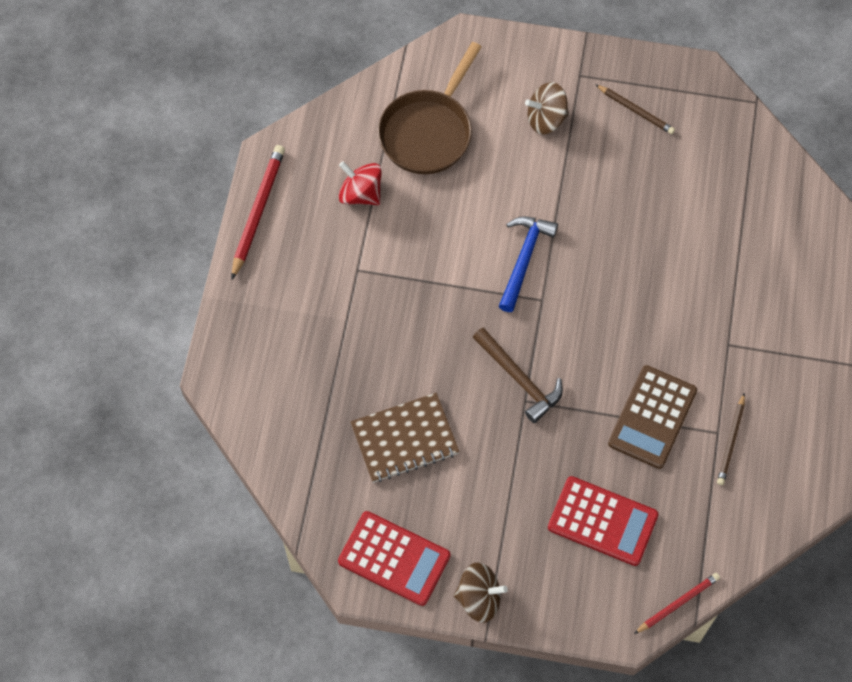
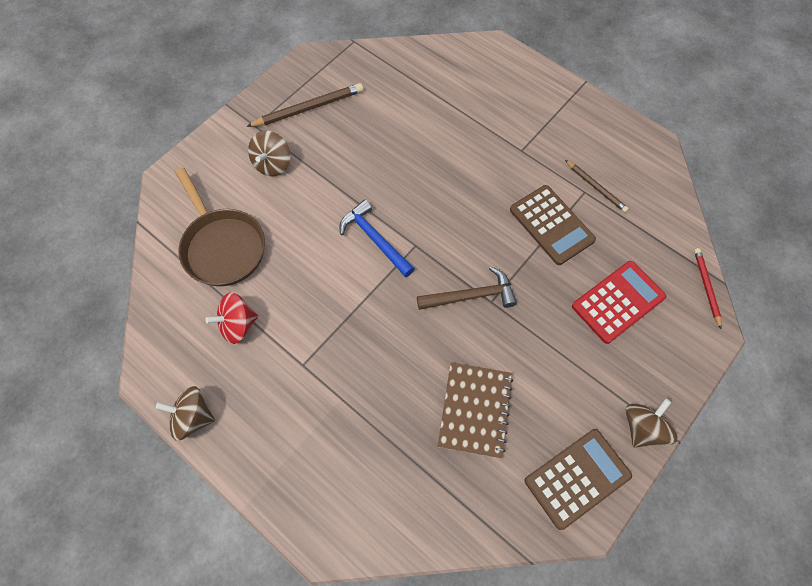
camera: 60 degrees left, 0 degrees up
red pencil [232,145,285,279] -> brown spinning top [156,386,215,441]
red calculator [338,511,451,606] -> brown calculator [525,429,632,530]
brown pencil [595,84,675,134] -> brown pencil [246,83,363,127], size x1.61

